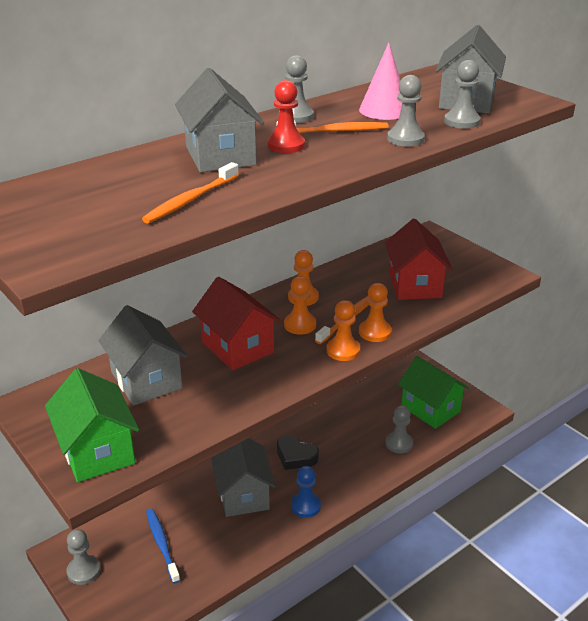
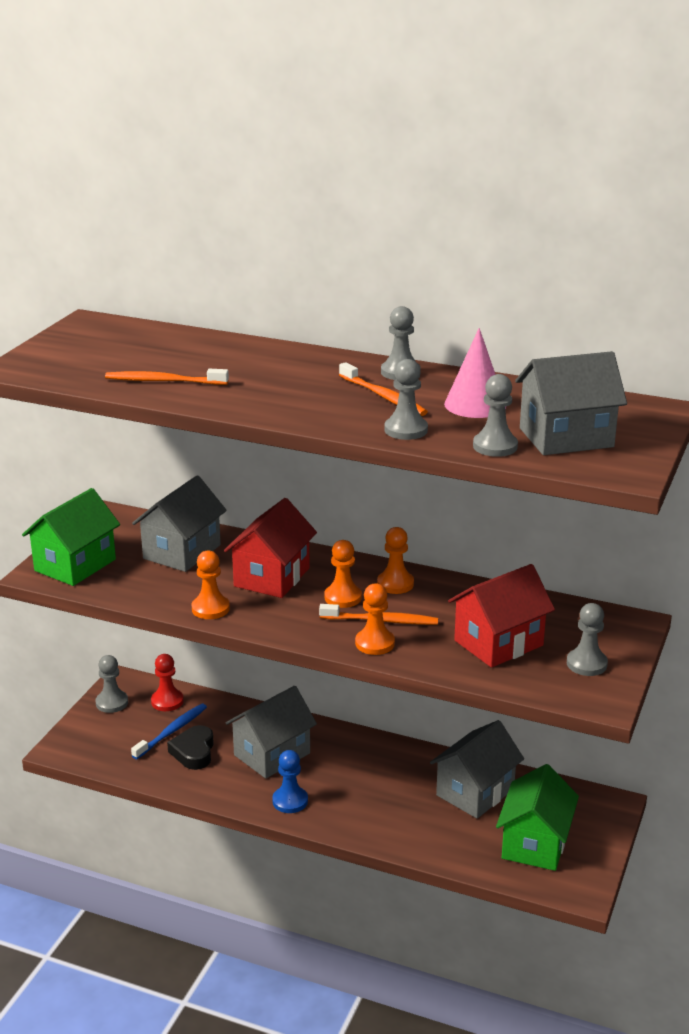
camera: 60 degrees right, 5 degrees down
grey house [175,68,264,172] -> grey house moved to [430,720,524,819]
red pawn [267,80,305,153] -> red pawn moved to [151,654,184,711]
black heart [277,435,319,470] -> black heart moved to [167,725,214,770]
orange pawn [326,300,360,361] -> orange pawn moved to [192,550,230,619]
grey pawn [385,405,413,453] -> grey pawn moved to [567,603,608,676]

